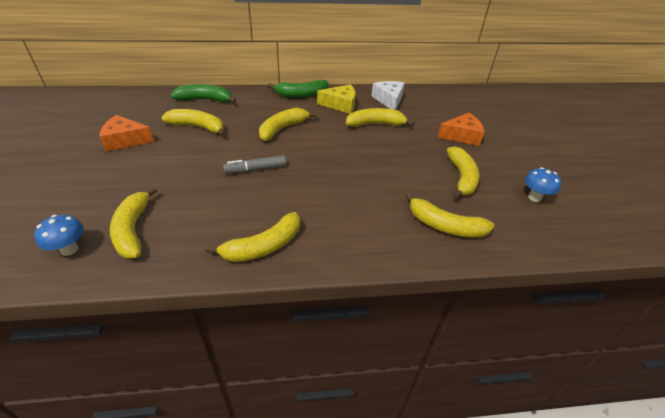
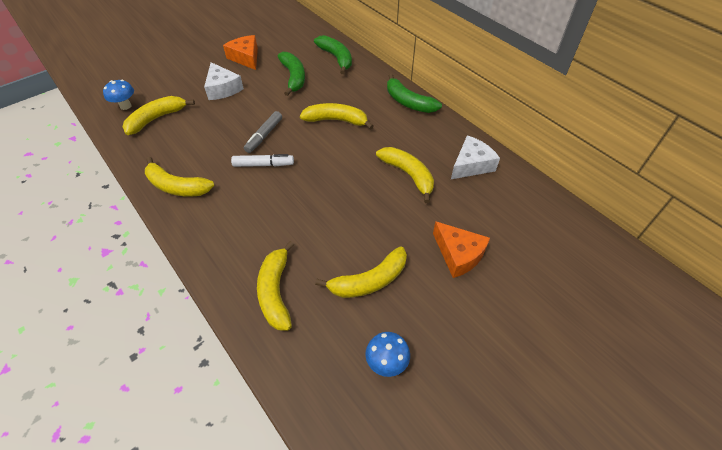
camera: 60 degrees right, 10 degrees up
yellow banana [161,109,225,137] -> green banana [278,52,305,96]
grey marker [223,155,286,173] -> grey marker turned 105 degrees counterclockwise [244,111,282,153]
yellow cheese [317,84,355,114] -> none
none -> white cheese [204,62,244,100]
none -> white marker [231,154,294,167]

